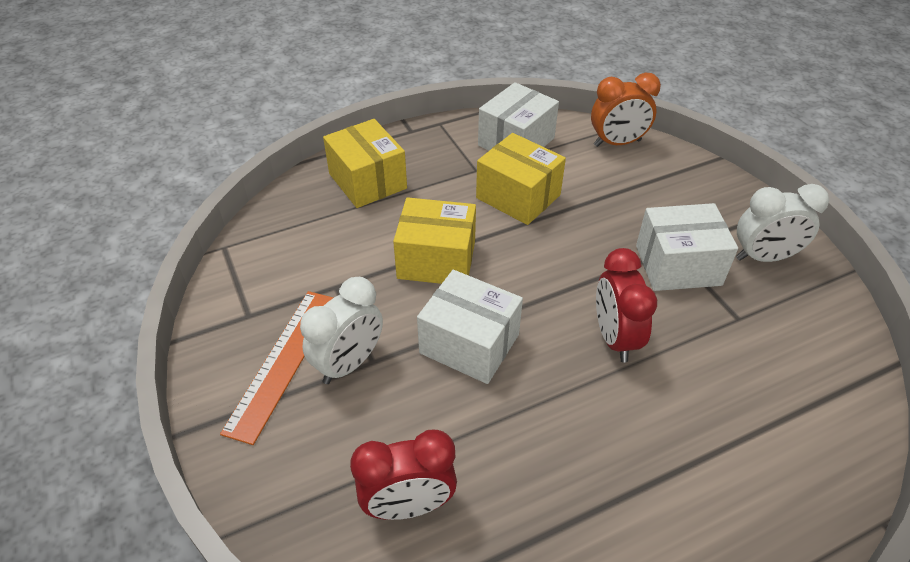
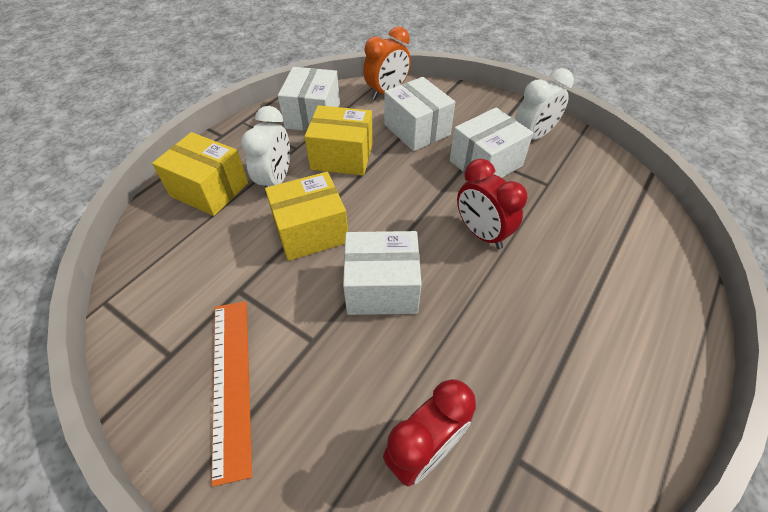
camera: 30 degrees left, 5 degrees up
white clock [300,277,383,384] -> white clock moved to [241,106,290,196]
none -> white box [384,77,455,151]

